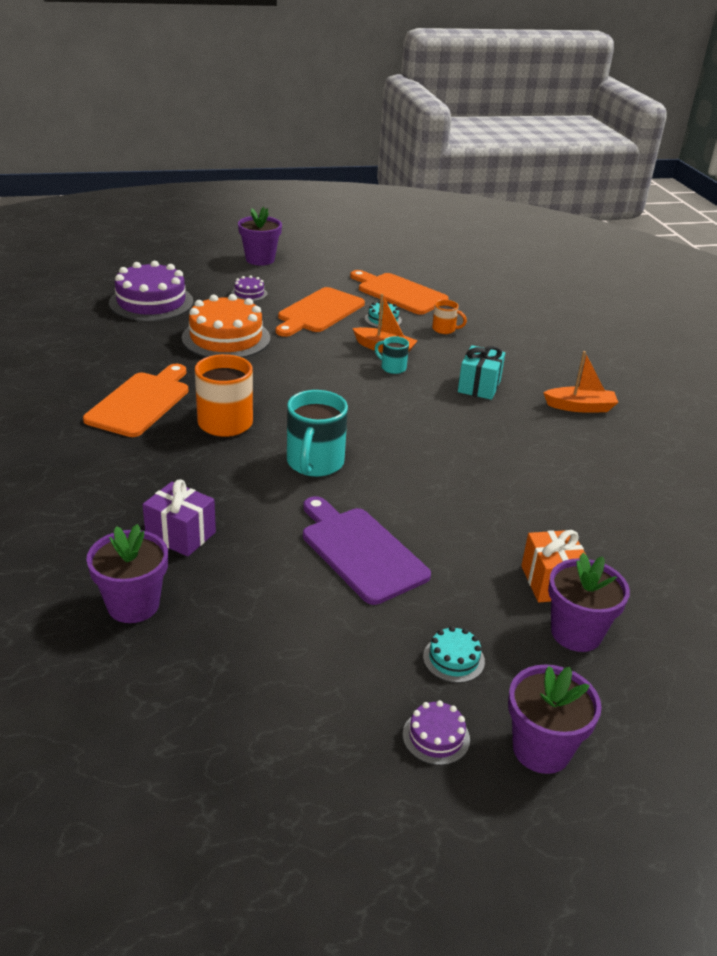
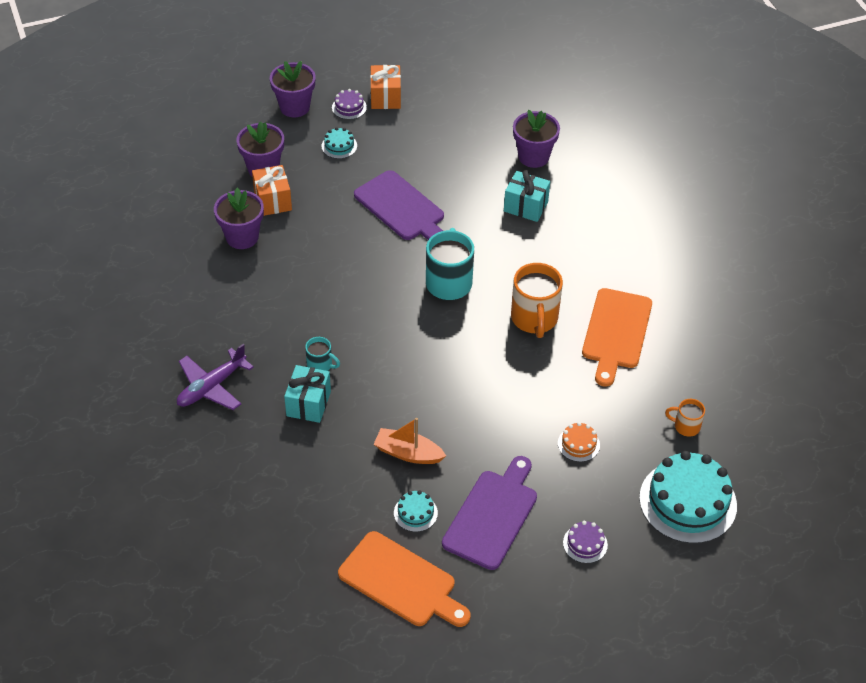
camera: 175 degrees right, 15 degrees up
purple cake [109,261,193,321] -> turquoise cake [639,451,737,544]
purple gift [142,479,216,557] -> turquoise gift [504,170,550,222]
orange cake [182,294,270,358] -> orange cake [558,422,600,462], size x0.45
purple flower pot [238,207,282,266] -> purple flower pot moved to [214,188,264,249]
orange cutting board [276,287,365,337] -> purple cutting board [442,456,537,570]
turquoise mug [375,336,409,374] -> turquoise mug moved to [305,337,340,371]
orange mug [432,300,467,334] -> orange mug moved to [665,399,705,437]
orange boat [543,351,618,412] -> purple plane [177,344,254,410]
none -> orange gift [370,65,401,109]

